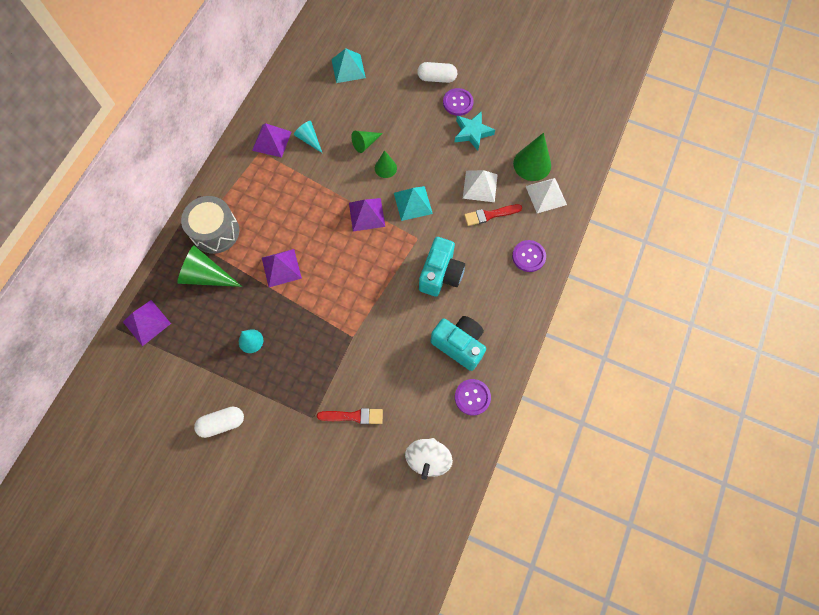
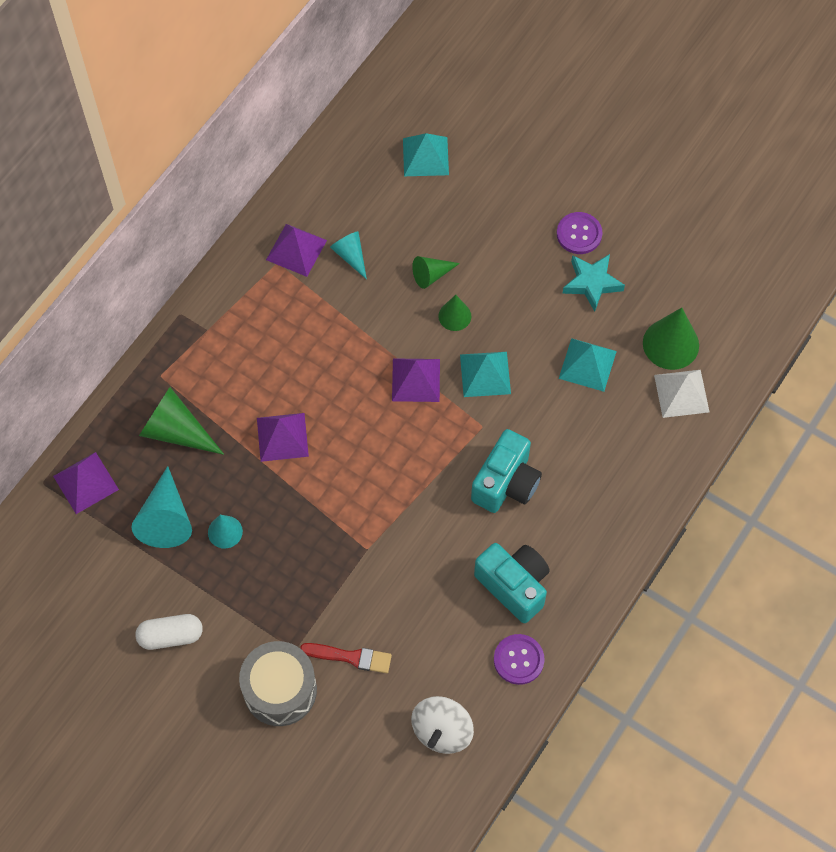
camera: 10 degrees right, 5 degrees down
grey drum [181,196,239,254] -> grey drum moved to [239,641,317,726]
white capsule [417,62,457,83] -> none
white pyramid [463,170,498,202] -> turquoise pyramid [559,338,617,392]
red brush [464,204,522,226] -> none
purple button [512,240,546,272] -> none
none -> turquoise cone [132,466,192,548]

